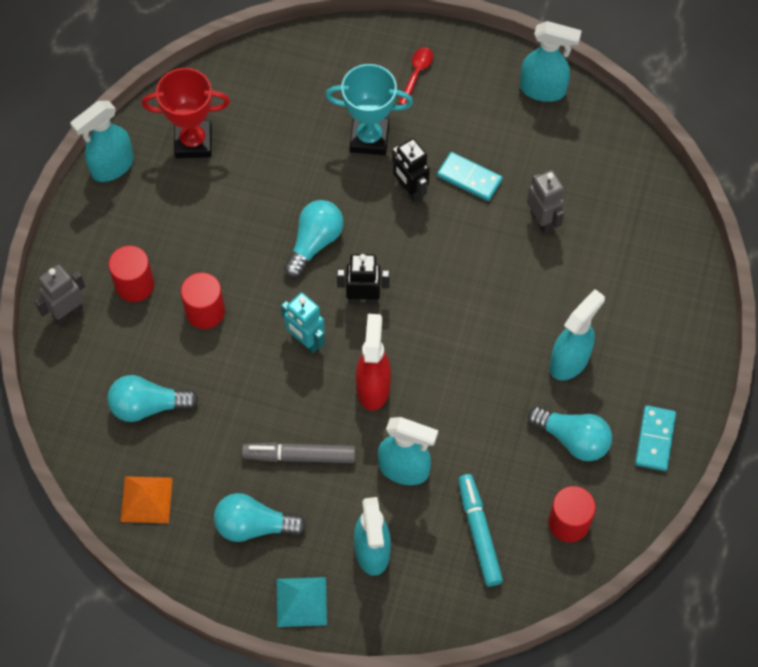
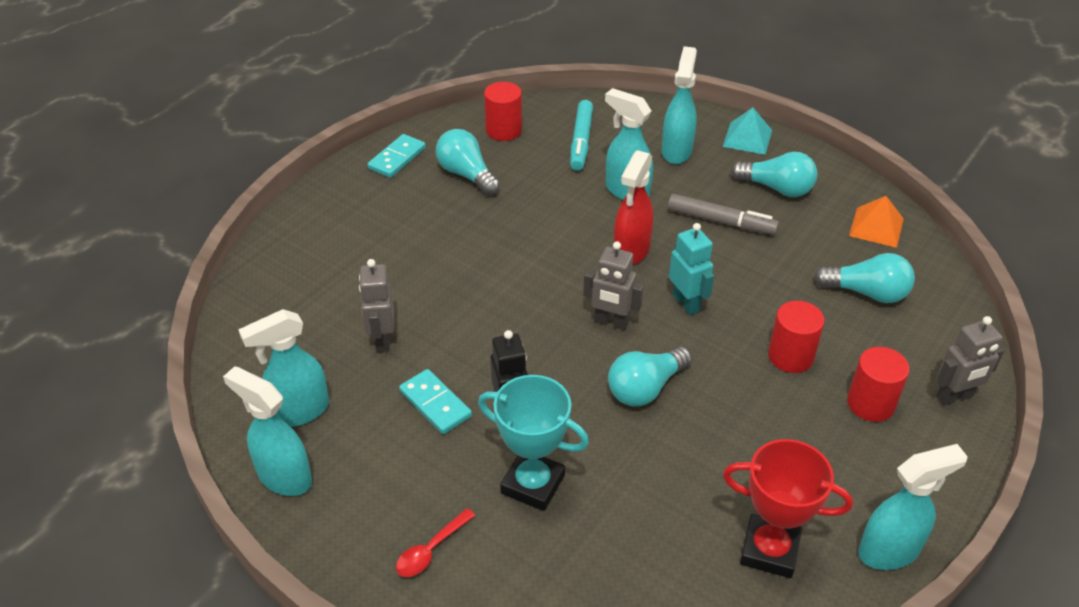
camera: 160 degrees left, 20 degrees down
black robot [337,254,390,305] -> grey robot [583,241,644,330]
turquoise spray bottle [550,289,605,380] -> turquoise spray bottle moved to [238,309,329,427]

